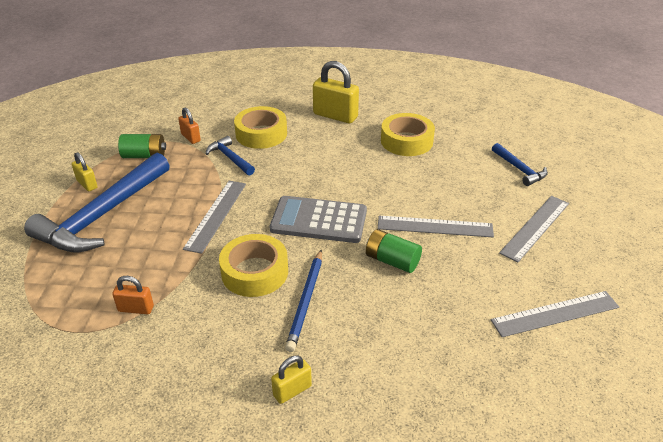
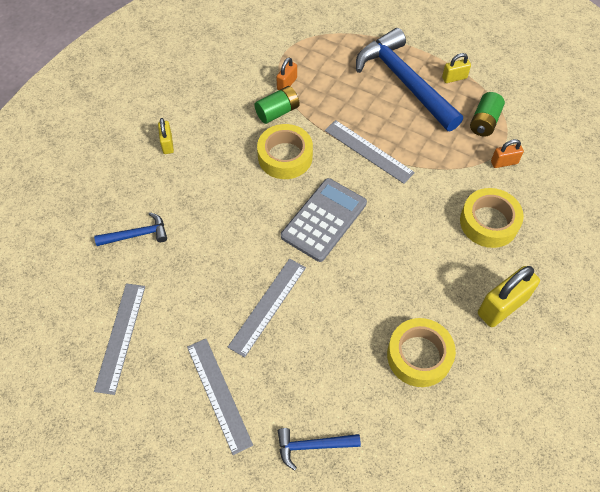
camera: 115 degrees right, 20 degrees up
blue hammer [206,136,255,176] -> blue hammer moved to [94,212,167,246]
blue pencil [285,250,322,352] -> none
green battery [366,229,422,273] -> green battery moved to [254,86,300,124]

